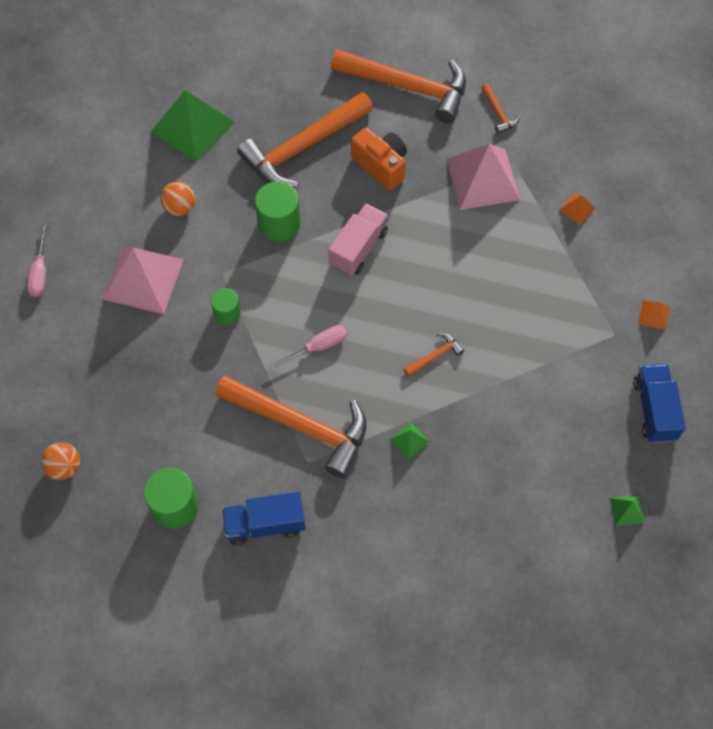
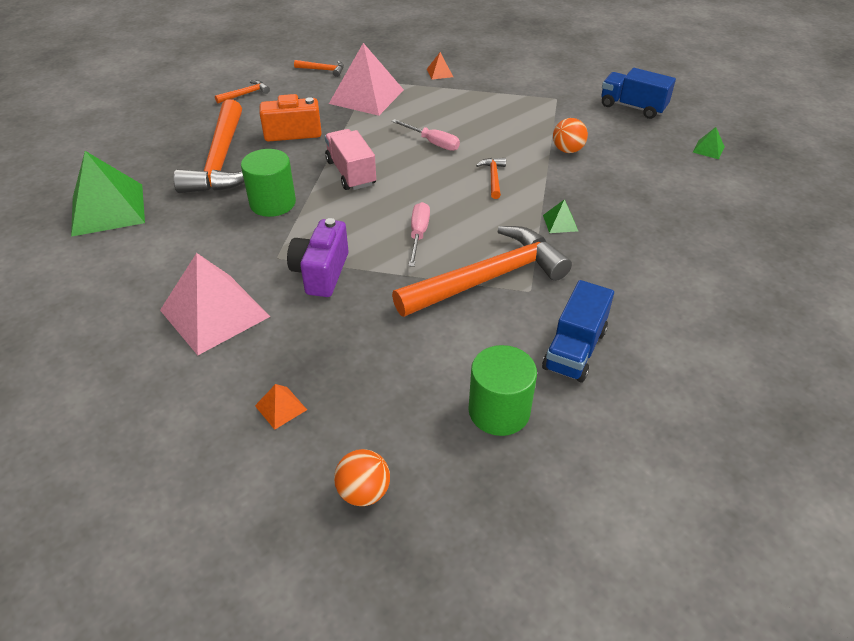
camera: 55 degrees left, 20 degrees down
pink screwdriver [27,222,48,297] -> pink screwdriver moved to [392,119,460,151]
orange ball [160,181,195,216] -> orange ball moved to [553,118,588,153]
green cylinder [211,288,241,325] -> purple camera [287,218,348,297]
orange hammer [331,49,466,123] -> orange hammer [215,80,270,103], size x0.41
orange pyramid [638,301,670,330] -> orange pyramid moved to [255,384,307,430]

